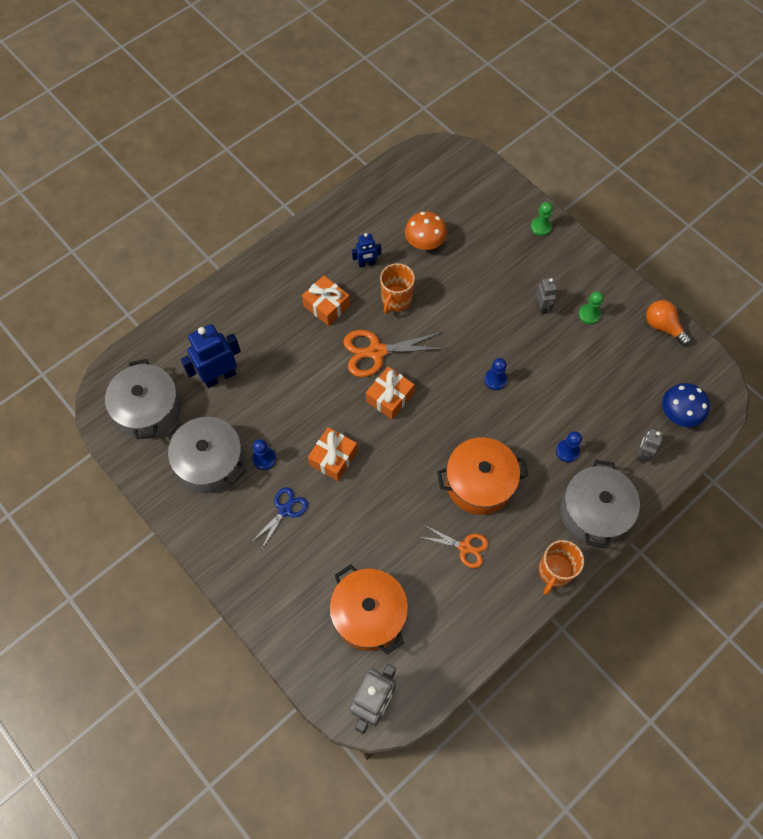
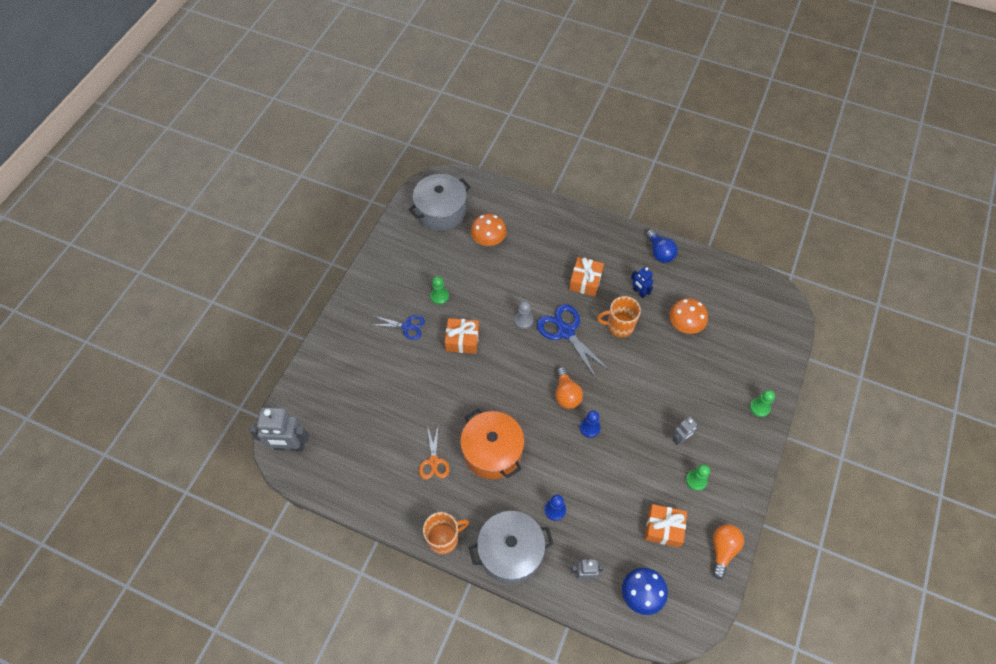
camera: 65 degrees right, 5 degrees down
grey pot [166,417,246,493] -> none
blue robot [180,324,241,388] -> orange mushroom [471,214,507,246]
blue pawn [252,439,276,470] -> green pawn [430,276,449,305]
orange pot [329,564,408,655] -> none
orange scissors [343,330,447,377] -> blue scissors [537,304,610,380]
orange gift [366,366,415,419] -> orange gift moved to [645,504,687,547]
orange mug [539,540,584,595] -> orange mug turned 150 degrees clockwise [423,512,469,554]
none -> grey pawn [514,301,533,329]
none -> orange light bulb [556,367,583,409]
none -> blue light bulb [646,229,678,263]

